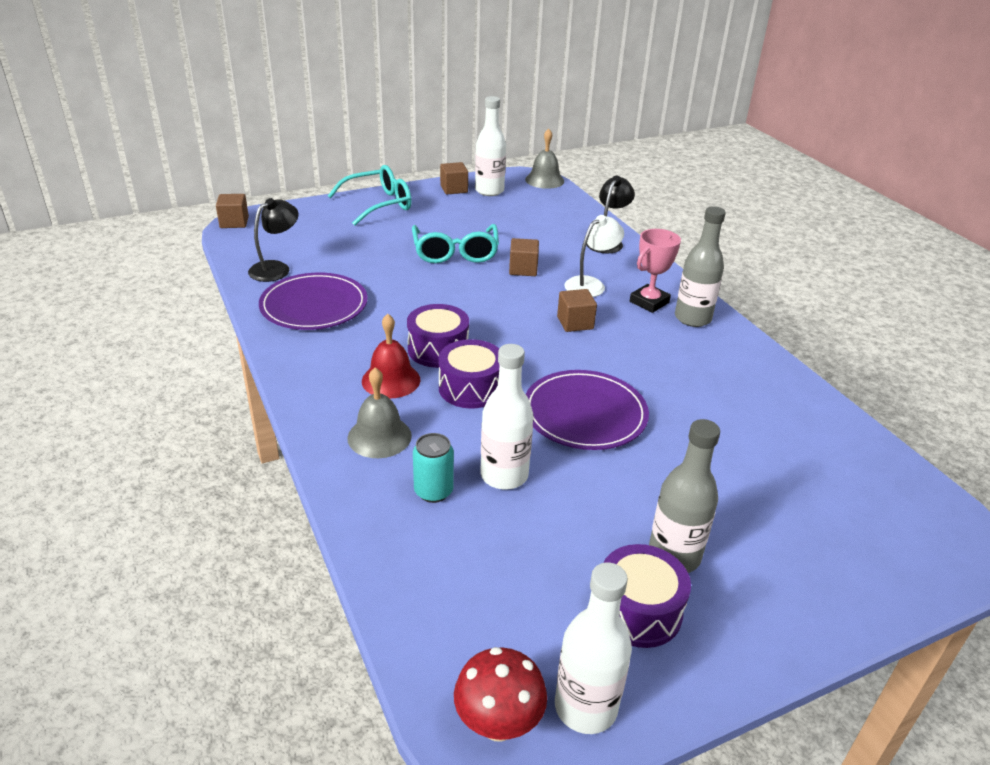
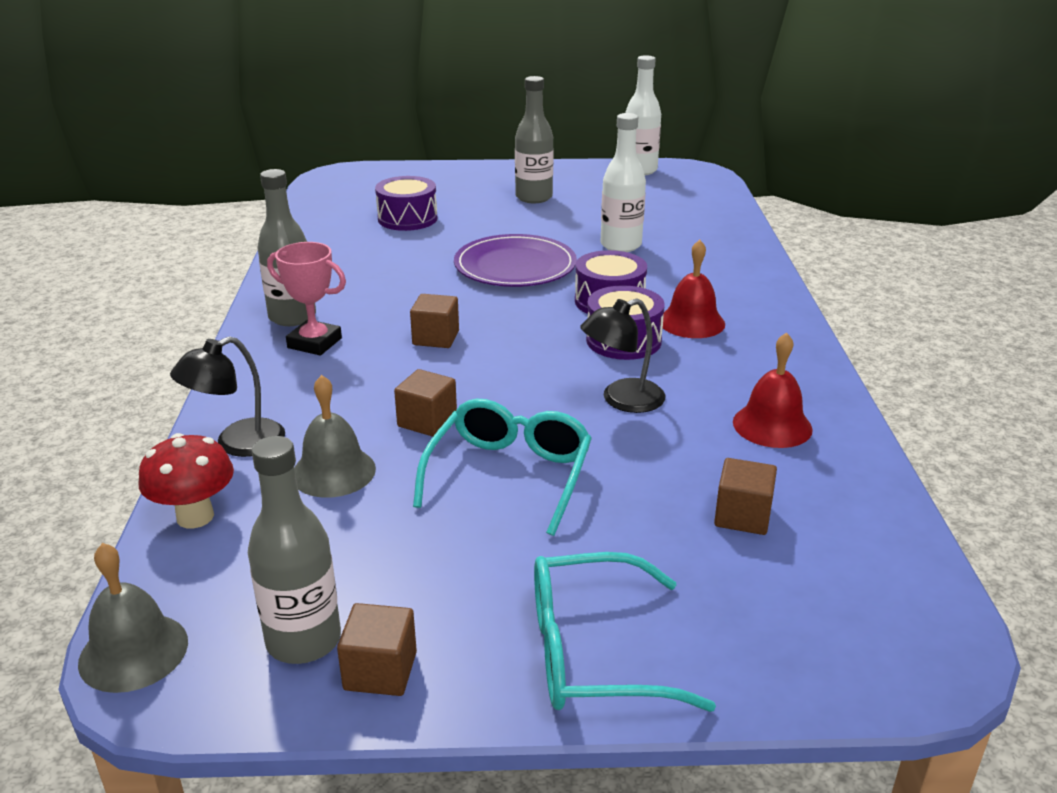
camera: 155 degrees left, 5 degrees down
brown cube [216,194,249,228] -> brown cube moved to [714,458,777,535]
black lamp [248,198,299,282] -> black lamp moved to [580,298,666,413]
purple plate [259,273,368,330] -> red bell [733,332,813,448]
grey bell [347,367,412,458] -> grey bell moved to [294,375,376,498]
turquoise can [413,433,454,503] -> none
red mushroom [454,647,547,741] -> red mushroom moved to [139,433,234,528]
white bottle [475,96,506,196] -> grey bottle [248,436,341,664]
white lamp [564,215,624,297] -> none
purple drum [603,544,691,648] -> purple drum moved to [375,176,438,231]
pink trophy [630,229,681,313] -> pink trophy turned 45 degrees clockwise [267,242,346,355]

